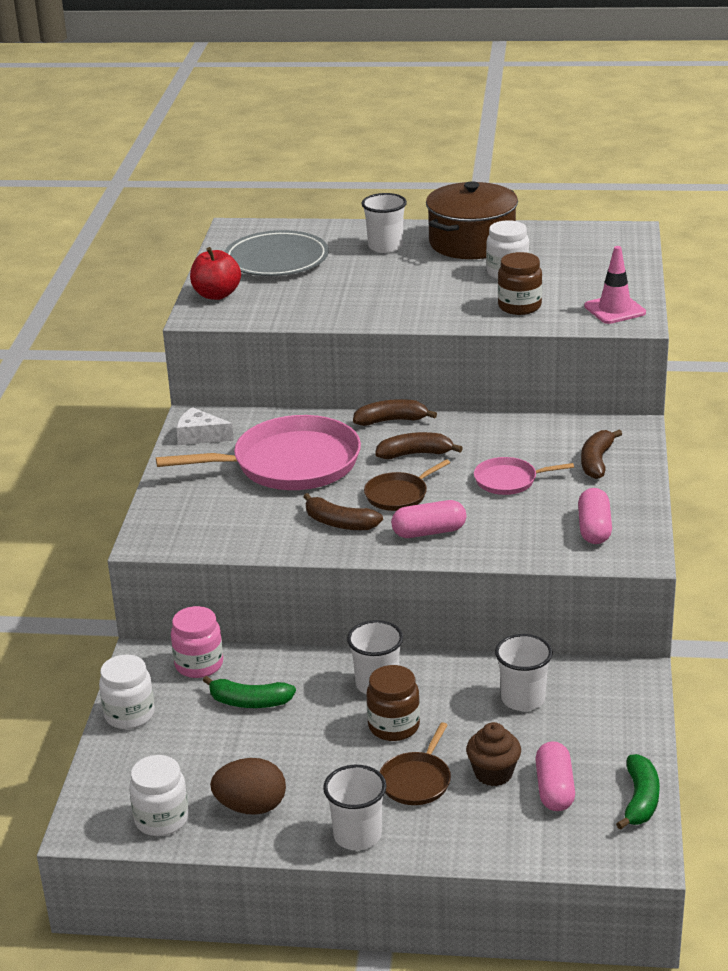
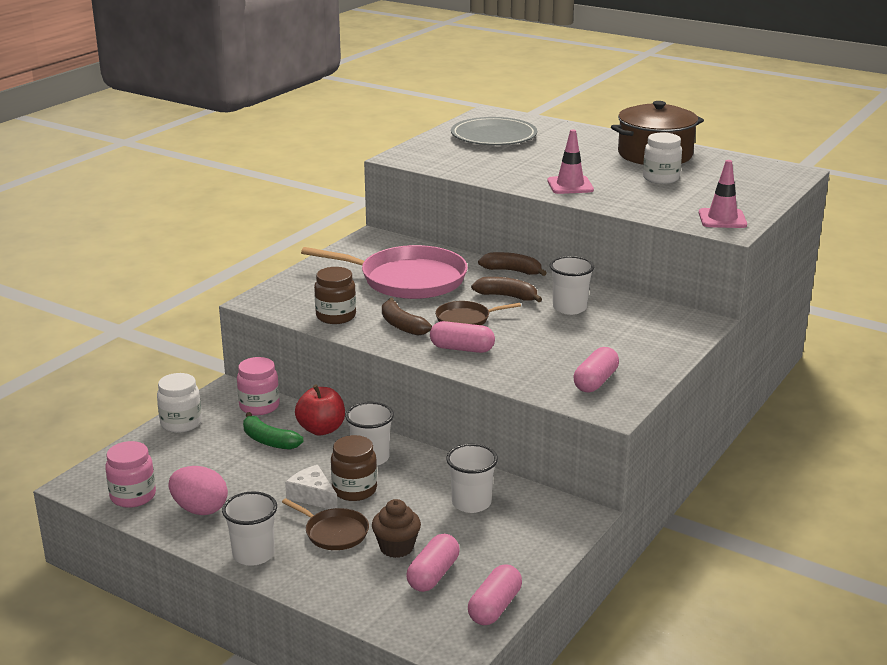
camera: 25 degrees right, 5 degrees down
white jar [129,755,189,836] -> pink jar [105,441,156,508]
white cheese [176,407,234,445] -> white cheese moved to [285,465,338,509]
red apple [190,247,241,300] -> red apple moved to [295,384,345,436]
brown egg [210,758,286,815] -> pink egg [168,466,228,515]
white cup [361,193,407,253] -> white cup moved to [550,256,594,315]
brown pan [380,722,451,805] -> brown pan turned 105 degrees counterclockwise [282,498,369,550]
pink pan [474,457,574,495] -> none
brown jar [498,252,542,315] -> brown jar moved to [314,267,356,324]
brown banana [581,430,622,479] -> none
green banana [616,754,660,830] -> pink capsule [468,564,522,625]
none -> pink traffic cone [547,129,594,194]

